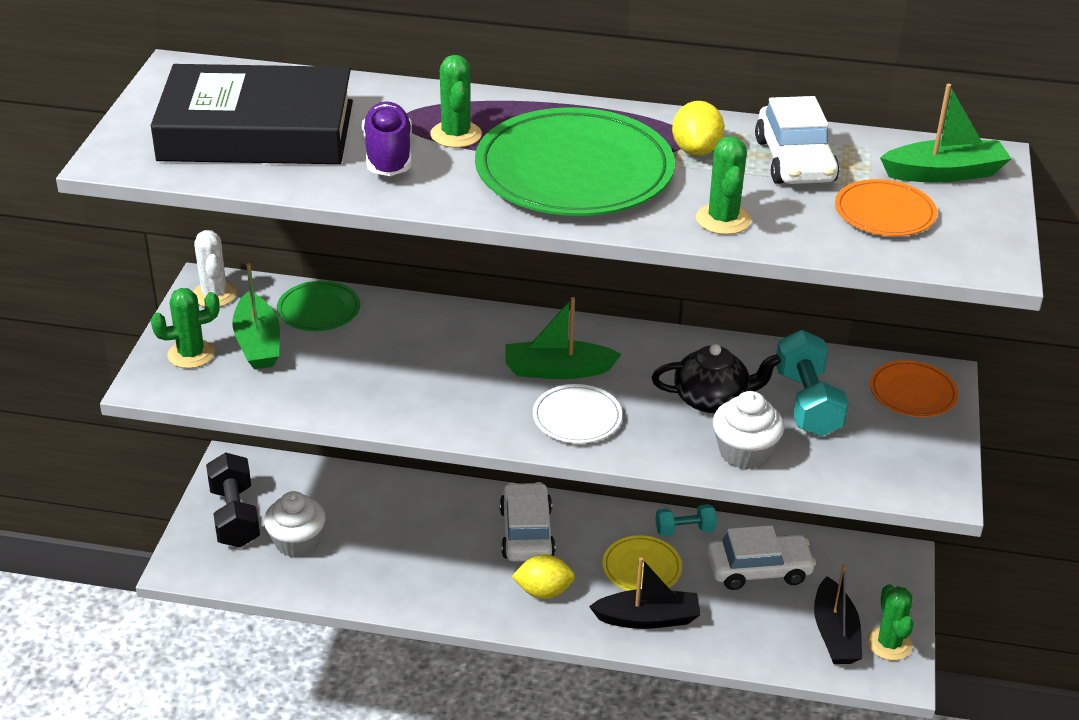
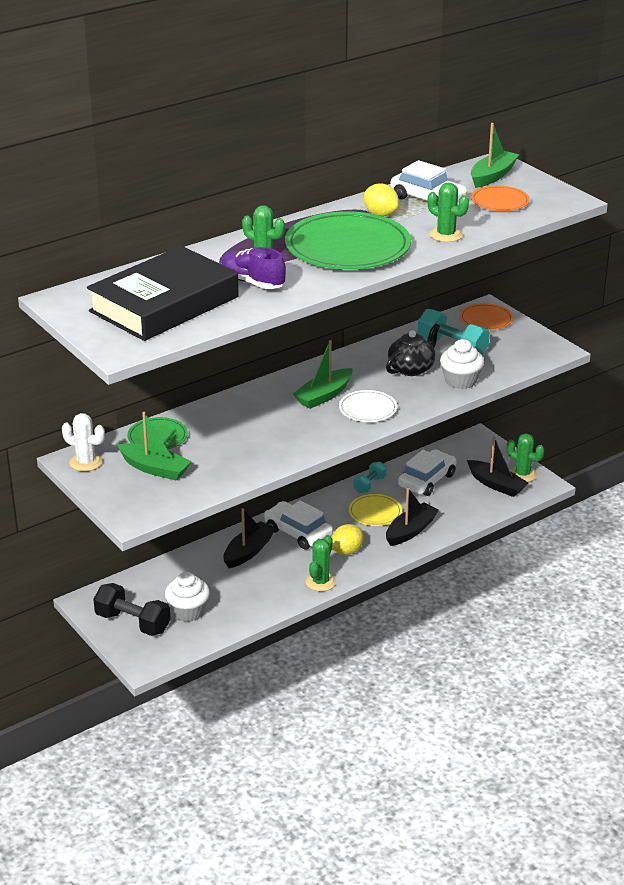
camera: 45 degrees left, 5 degrees down
green cactus [151,288,220,368] -> green cactus moved to [306,535,336,591]
none -> black boat [223,508,276,568]

